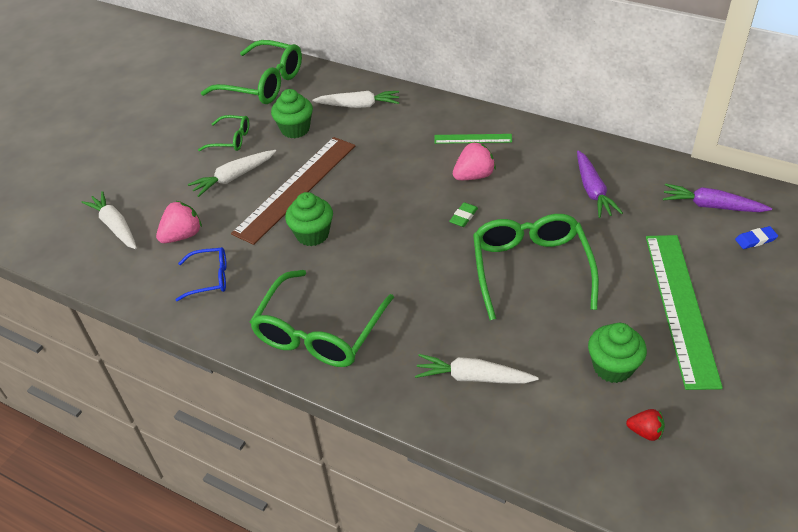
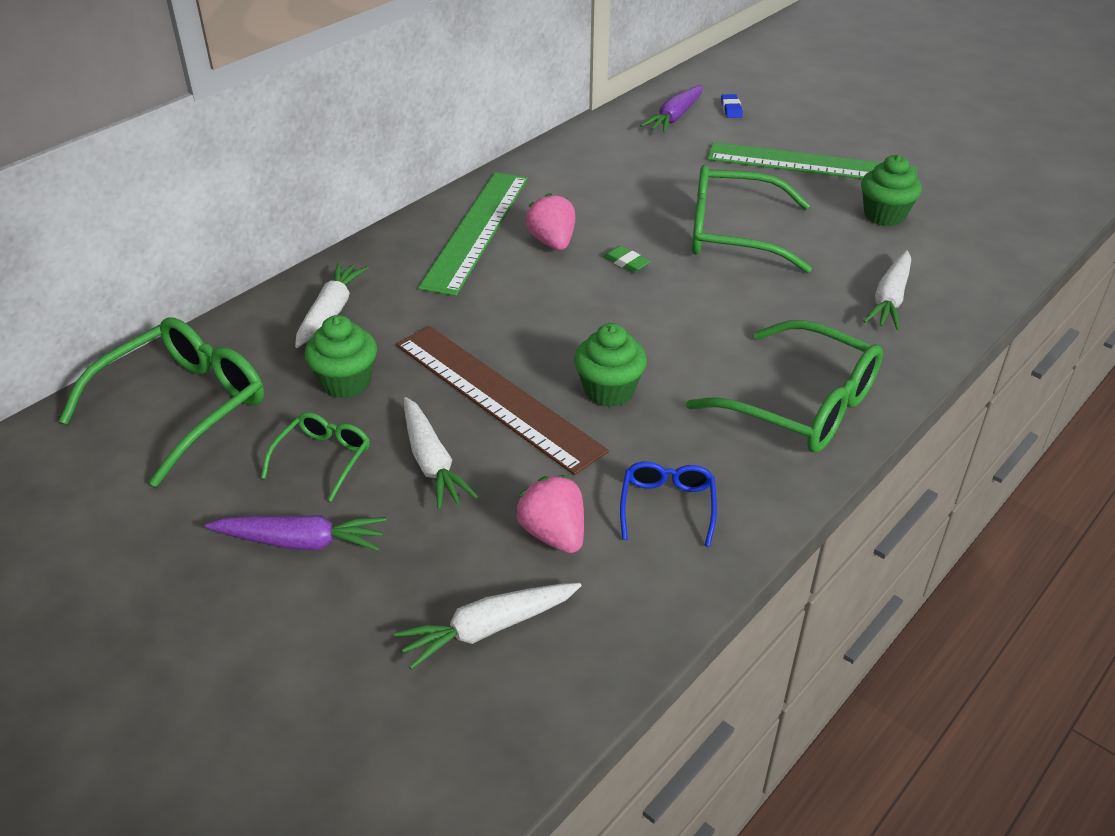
camera: 80 degrees left, 5 degrees down
green ruler [434,134,512,144] -> green ruler [418,172,528,296], size x2.07
purple carrot [577,150,623,218] -> purple carrot moved to [205,515,386,551]
red strawberry [626,409,665,441] -> none

